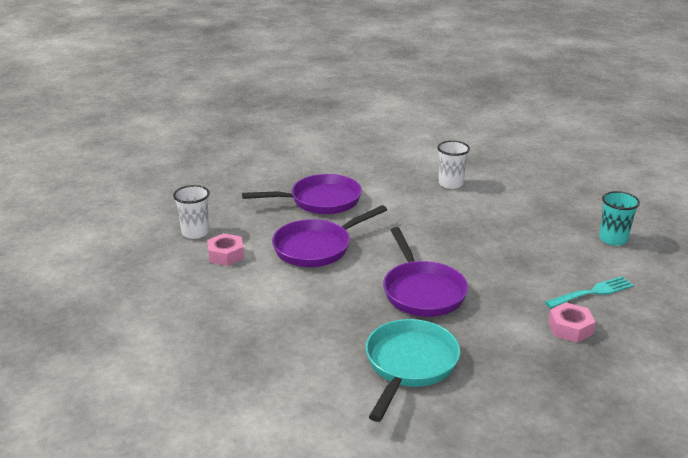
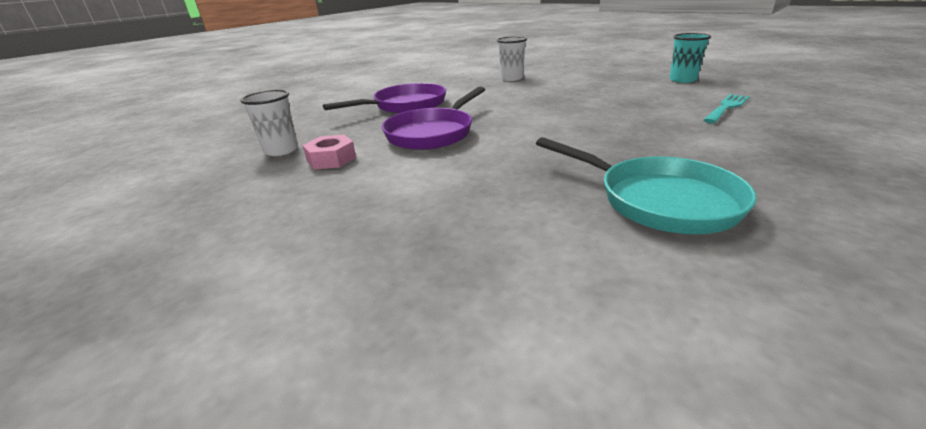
camera: 20 degrees left, 0 degrees up
turquoise pan [366,319,460,422] -> turquoise pan turned 135 degrees clockwise [536,137,757,234]
purple pan [383,227,468,317] -> none
pink nut [548,303,595,343] -> none

